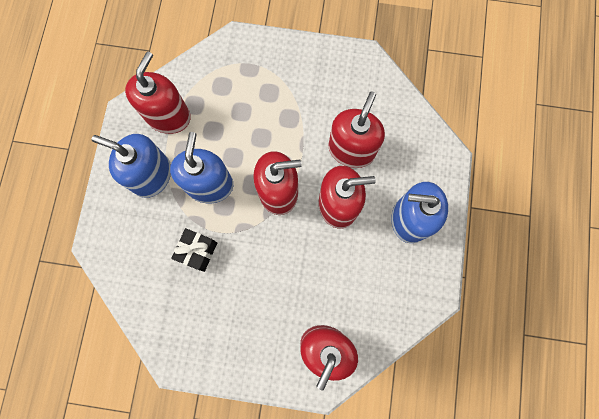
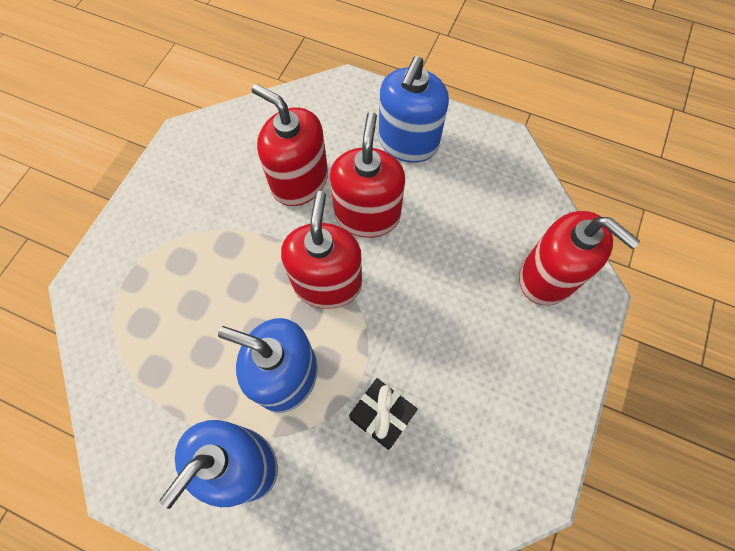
camera: 75 degrees left, 10 degrees down
red soap dispenser [125,52,191,134] -> none

